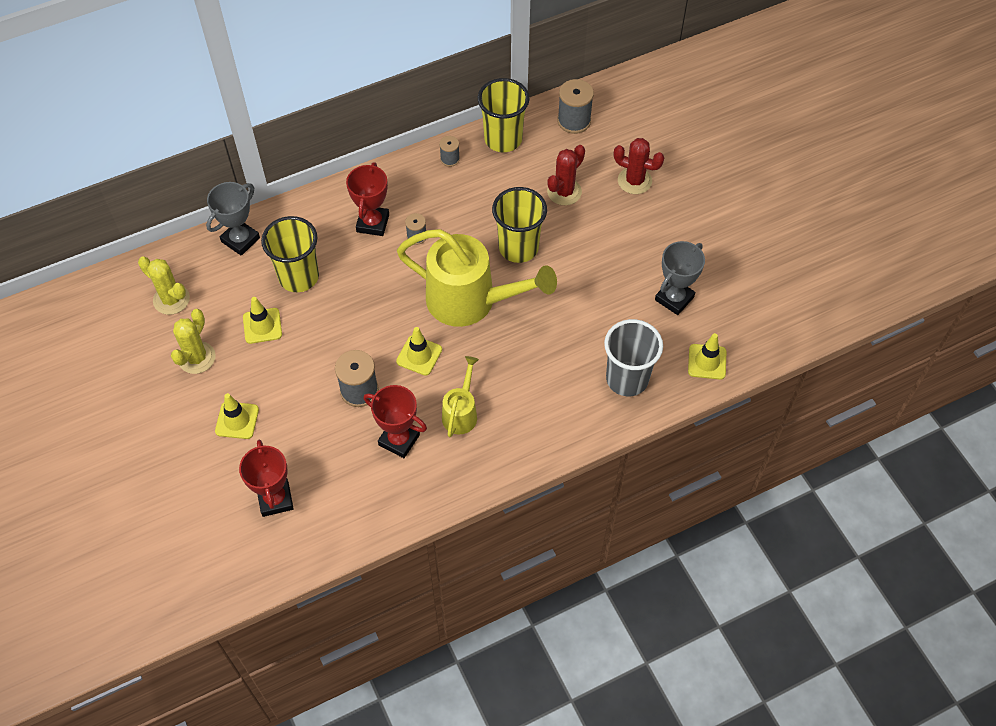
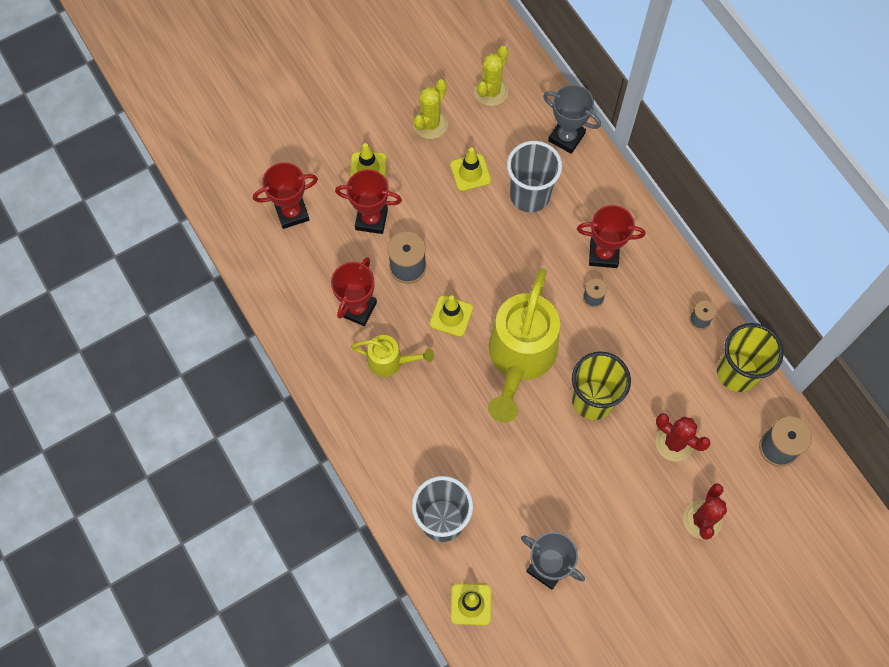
camera: 85 degrees right, 10 degrees up
yellow cactus [171,309,216,374] -> yellow cactus turned 75 degrees counterclockwise [413,79,448,139]
yellow cup [261,216,319,292] -> grey cup [507,141,562,212]
none -> red trophy [335,169,402,234]

